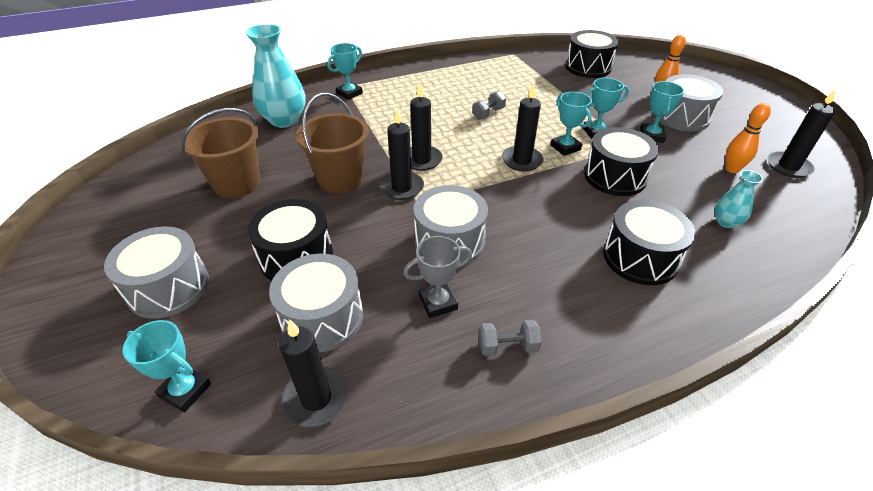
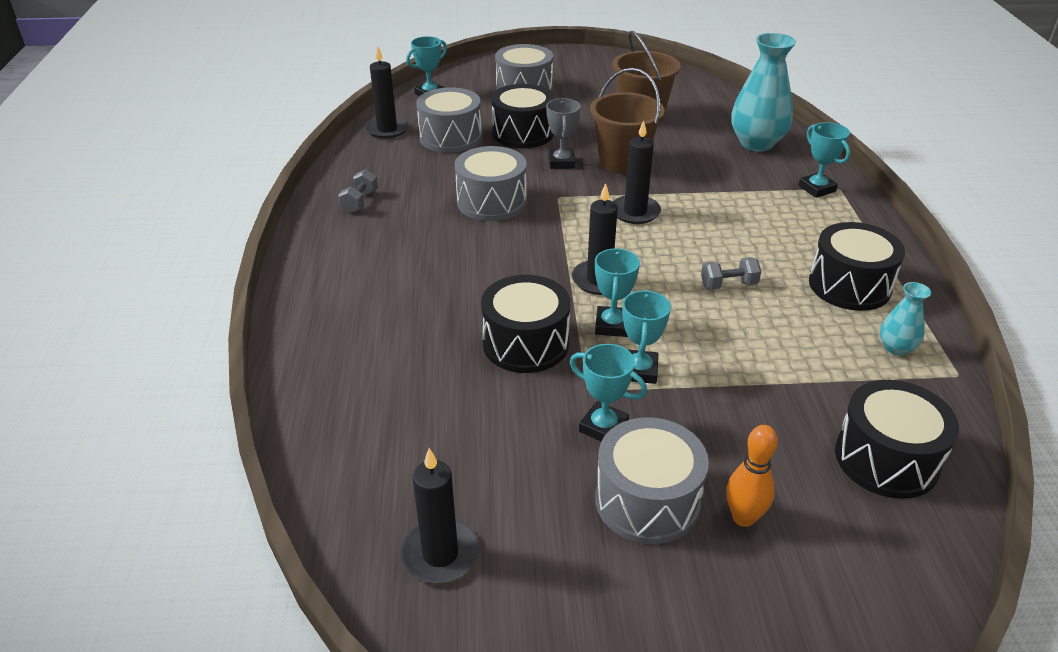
camera: 110 degrees right, 5 degrees down
black candle [380,109,424,200] -> none
grey trophy [403,236,472,318] -> grey trophy moved to [546,98,581,169]
grey dumbbell [472,91,506,120] -> grey dumbbell turned 75 degrees counterclockwise [701,257,761,290]
turquoise trophy [550,92,592,156] -> turquoise trophy turned 75 degrees counterclockwise [595,248,640,337]
black drum [603,200,696,285] -> black drum moved to [809,222,905,311]
turquoise vase [715,170,763,228] -> turquoise vase moved to [880,282,931,356]
orange bowling pin [725,103,771,173] -> none

